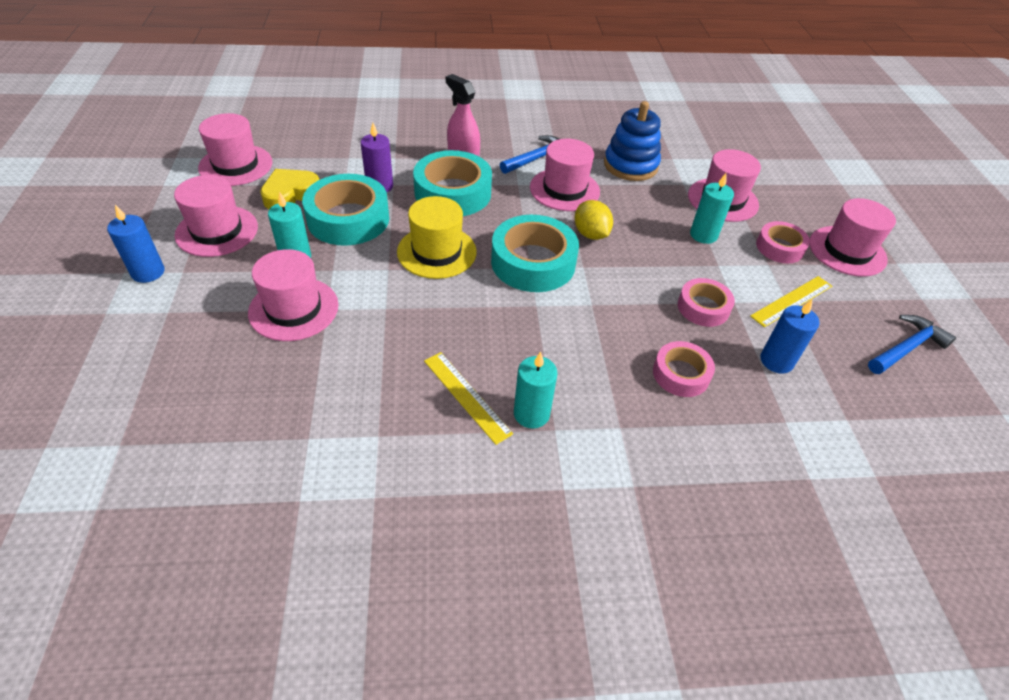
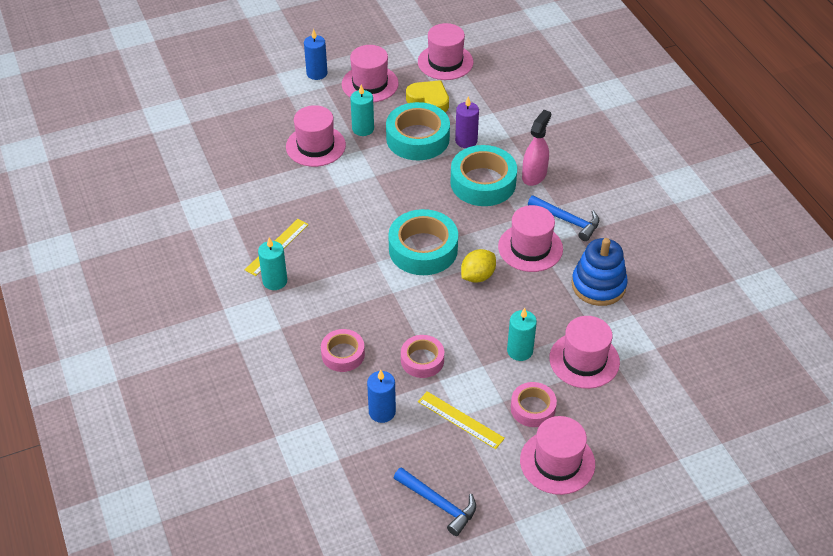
camera: 75 degrees right, 0 degrees up
yellow hat [397,196,477,279] -> none

